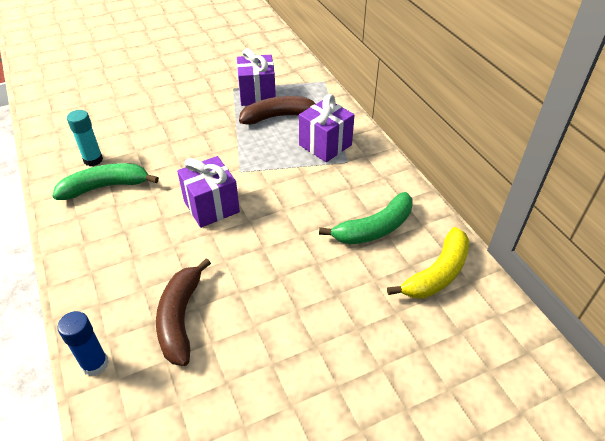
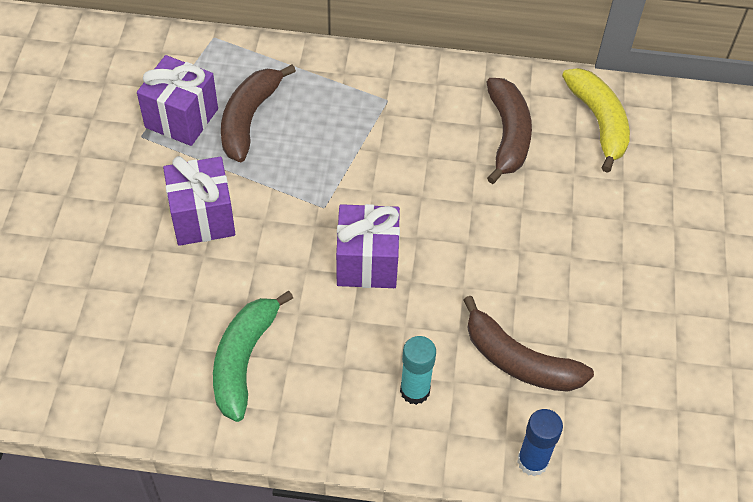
camera: 60 degrees left, 10 degrees up
turquoise glue stick [67,110,103,166] -> turquoise glue stick moved to [400,336,436,405]
purple gift [299,94,354,162] -> purple gift moved to [163,156,235,246]
green banana [319,192,413,245] -> brown banana [486,78,532,184]

